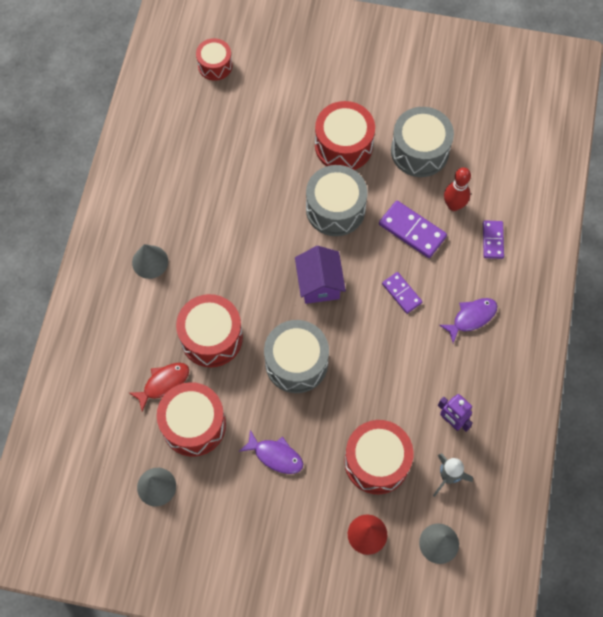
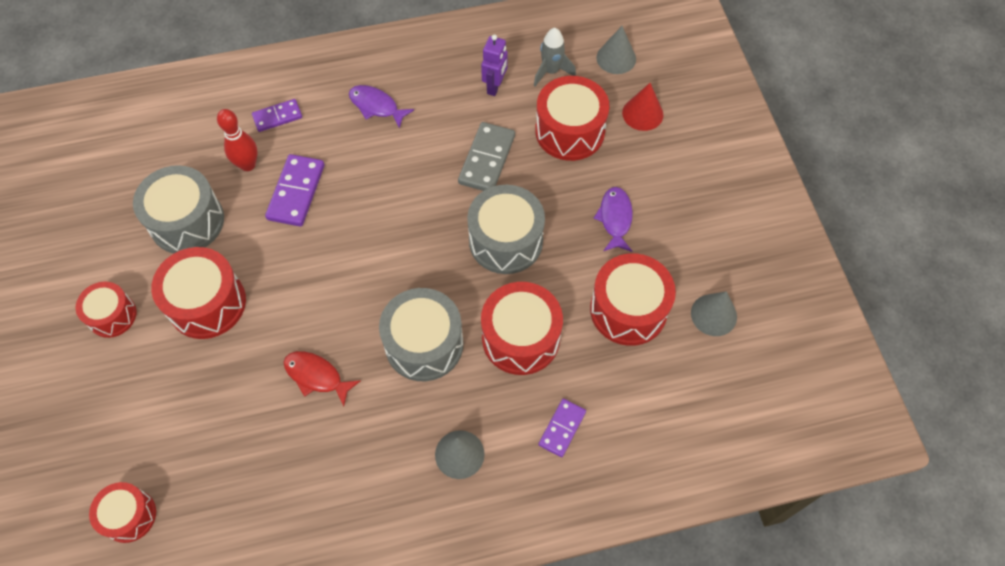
camera: 115 degrees left, 5 degrees down
red fish [129,363,189,411] -> red fish moved to [283,351,361,407]
purple house [295,246,346,304] -> none
grey drum [306,165,368,236] -> grey drum moved to [379,288,464,381]
purple domino [382,272,422,314] -> purple domino moved to [538,399,586,457]
none -> red drum [75,281,137,338]
none -> grey domino [458,122,515,191]

